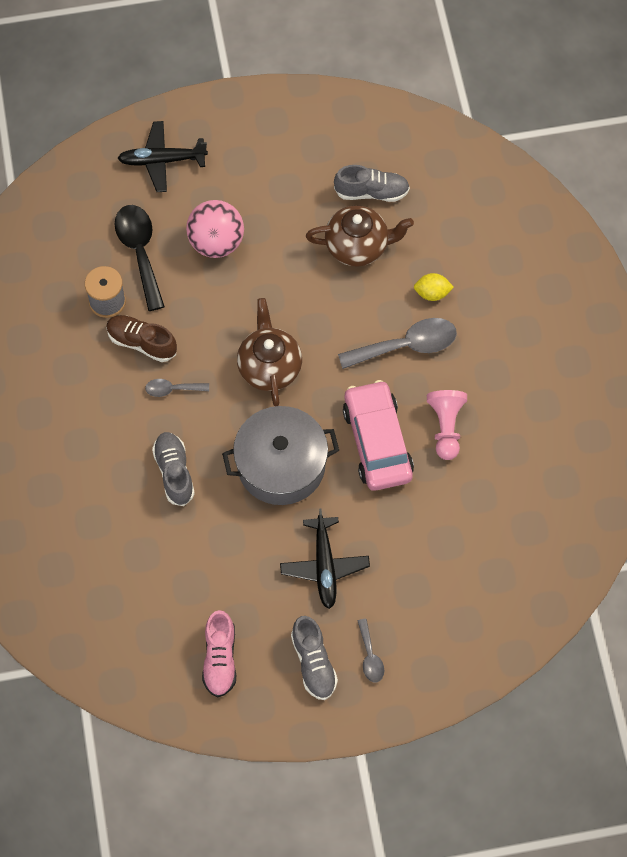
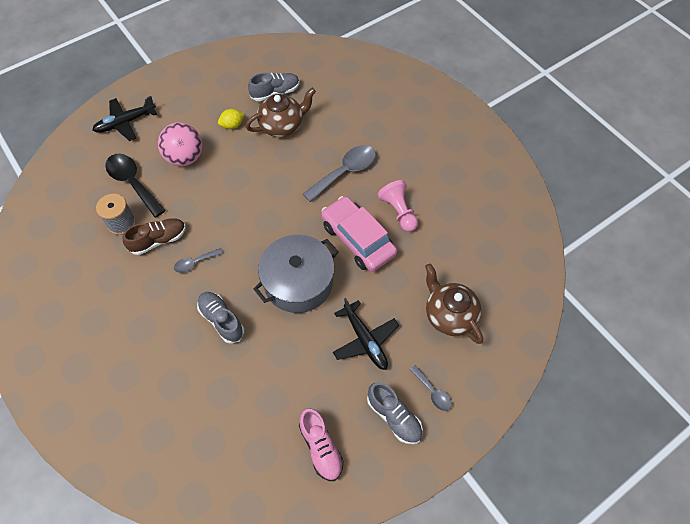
camera: 25 degrees left, 5 degrees down
brown shoe [106,315,177,362] -> brown shoe turned 150 degrees clockwise [123,218,186,255]
brown teapot [237,298,302,406] -> brown teapot moved to [425,263,483,344]
yellow lemon [414,273,454,301] -> yellow lemon moved to [218,109,245,129]

